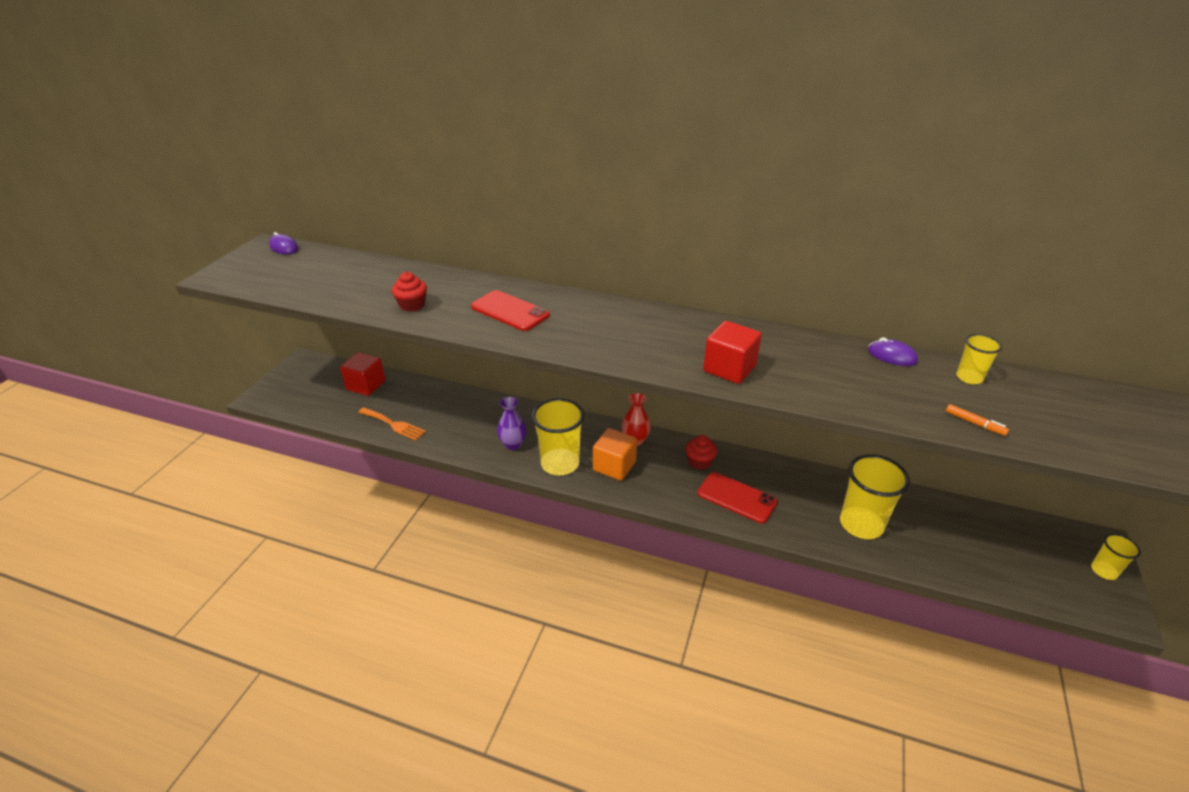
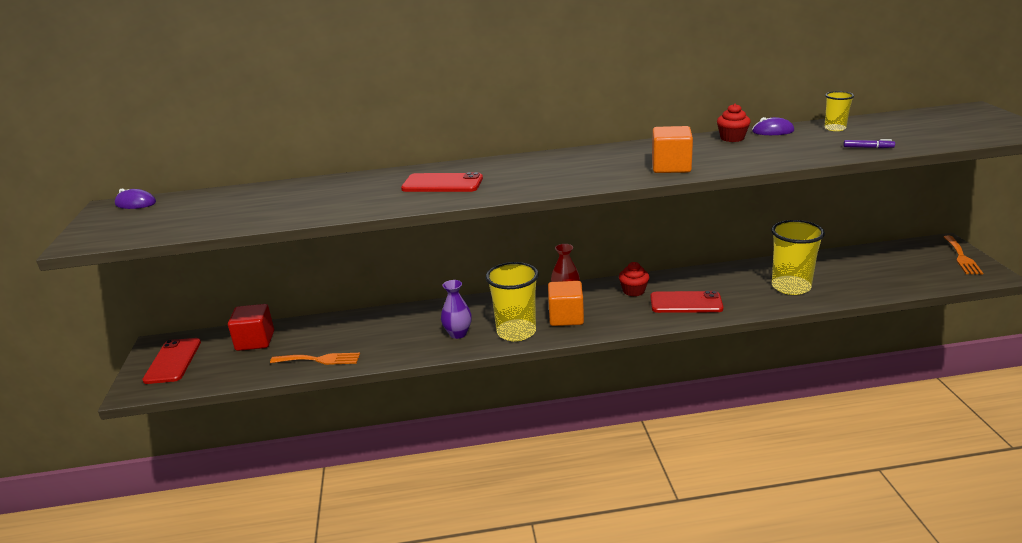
camera: 25 degrees left, 10 degrees down
red cupcake [392,272,427,312] -> red cupcake moved to [717,104,751,142]
red cube [703,321,762,384] -> orange cube [652,126,693,173]
orange marker [946,404,1009,436] -> purple marker [843,139,895,148]
yellow cup [1091,534,1141,580] -> orange fork [944,236,983,274]
none -> red phone [142,338,201,384]

